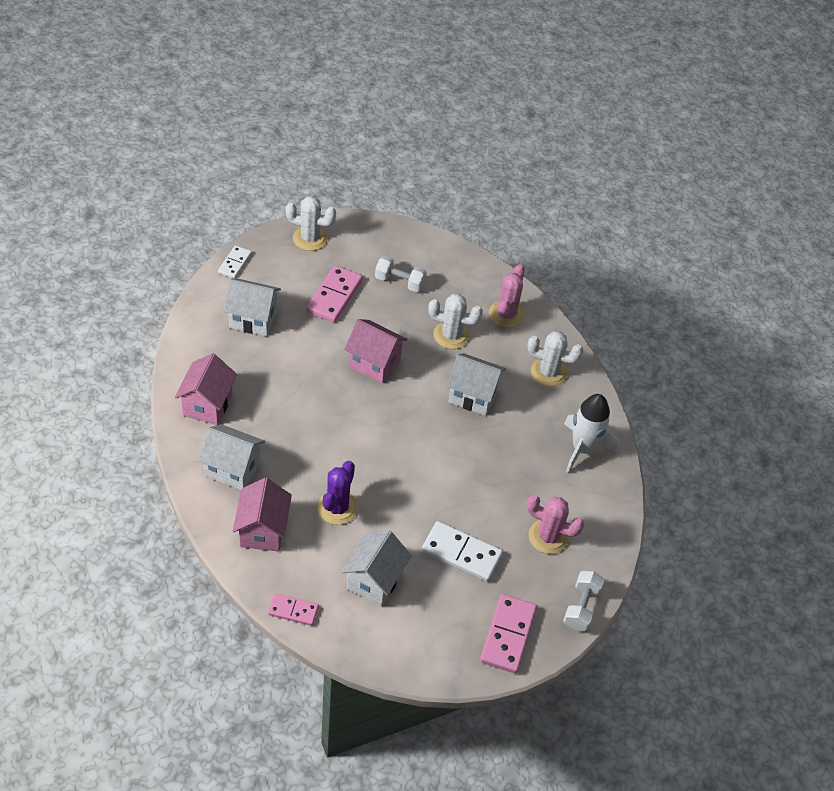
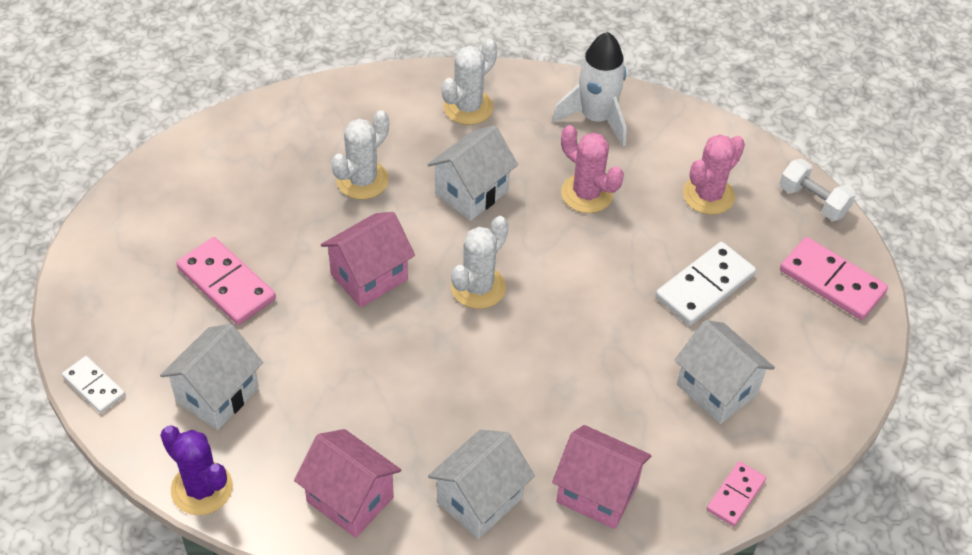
camera: 65 degrees left, 0 degrees up
white cactus [285,196,336,251] -> white cactus moved to [451,216,509,309]
purple cactus [317,461,358,525] -> purple cactus moved to [160,426,233,515]
white dumbbell [375,256,427,292] -> none
pink cactus [489,264,525,328] -> pink cactus moved to [561,125,624,213]

